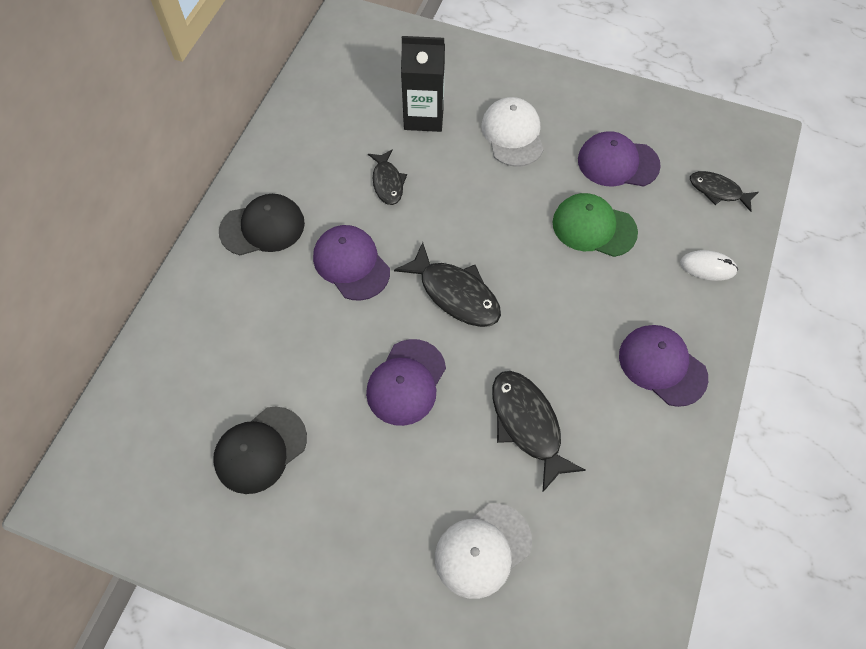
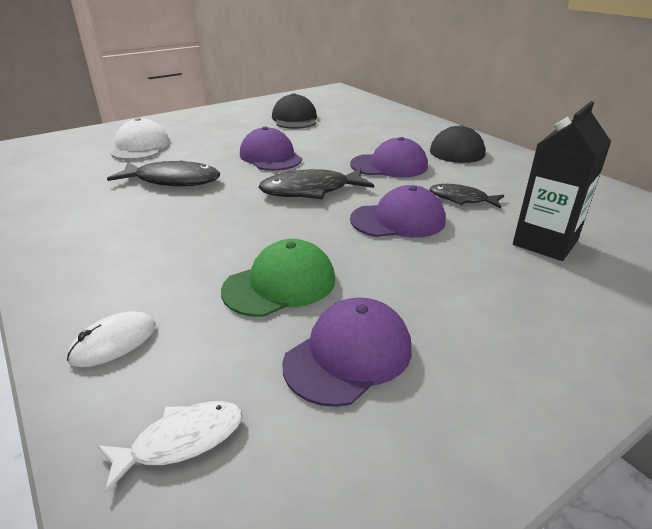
camera: 125 degrees right, 30 degrees down
white cap [481,97,544,167] -> none
purple cap [619,325,708,407] -> purple cap moved to [350,185,445,238]
black fish [690,171,759,212] -> white fish [98,401,243,493]

